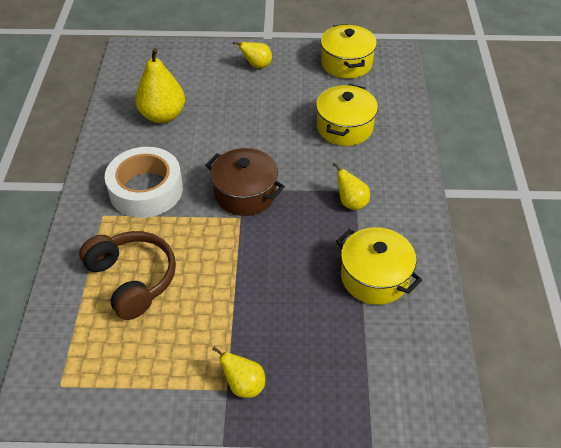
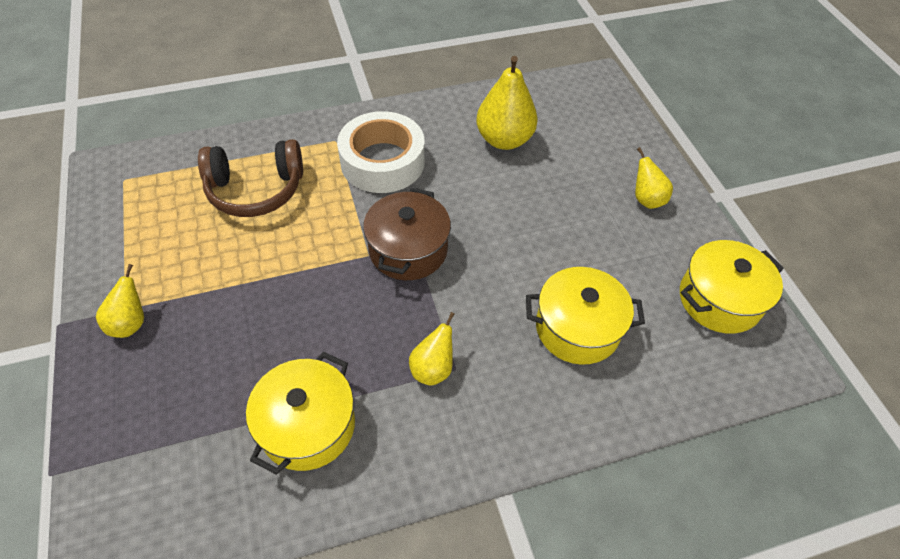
camera: 70 degrees right, 5 degrees up
brown headphones [79,231,176,320] -> brown headphones turned 45 degrees clockwise [198,139,303,217]

